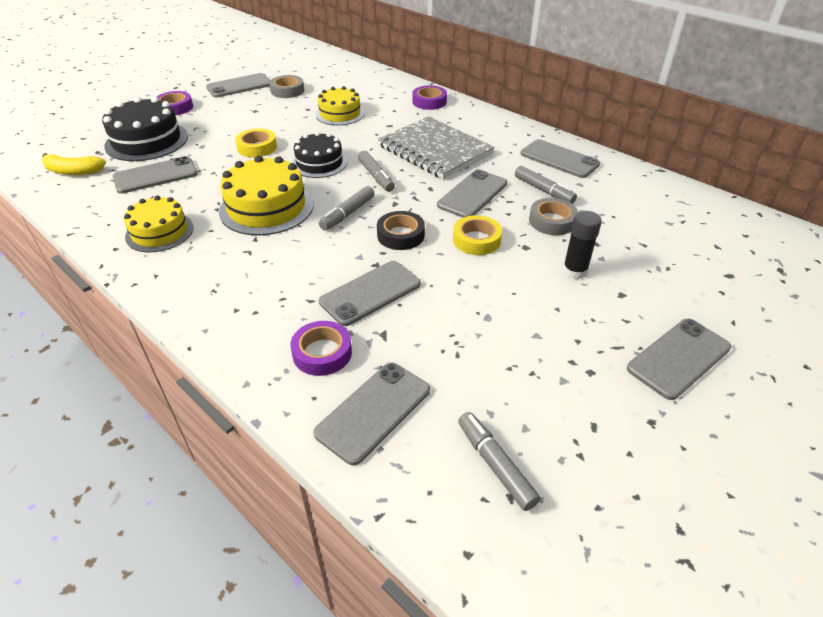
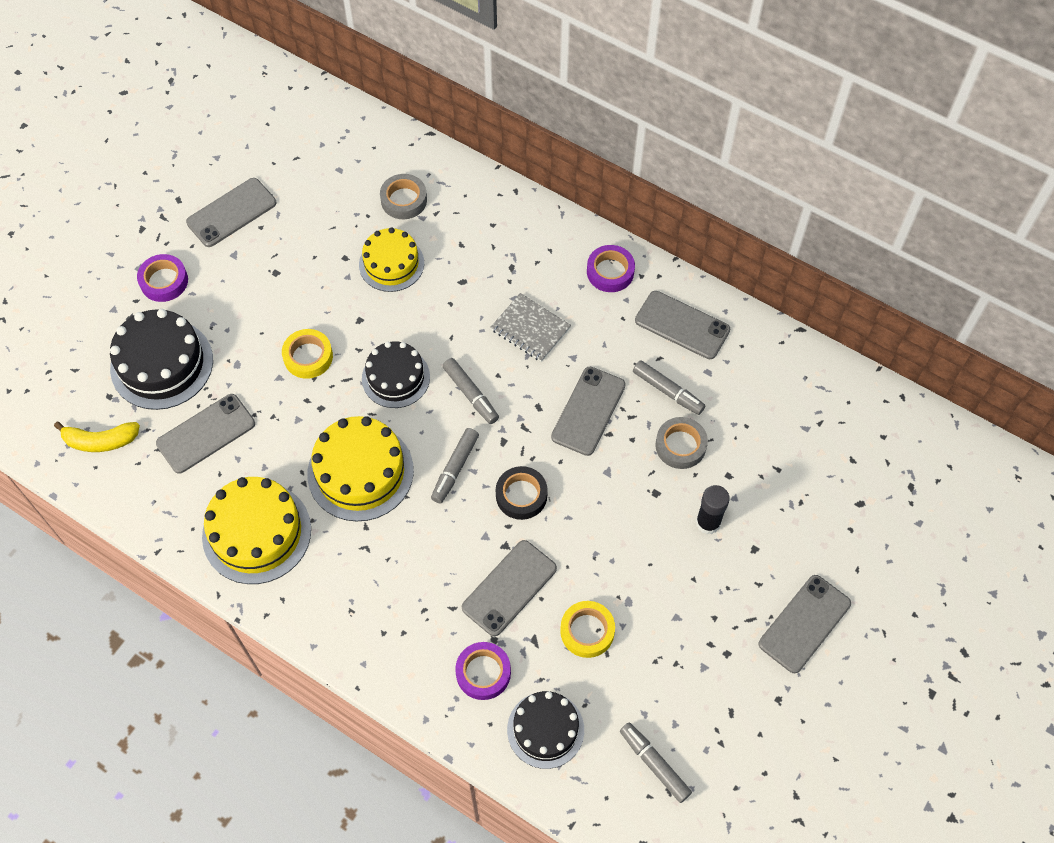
camera: 10 degrees left, 20 degrees up
yellow cake [124,195,194,252] -> yellow cake [202,477,311,584], size x1.50
grey tape [269,75,304,98] -> grey tape moved to [380,174,427,219]
grey phone [313,362,430,465] -> black cake [507,691,584,769]
grey notebook [378,117,495,179] -> grey notebook [490,293,571,362], size x0.56
purple tape [412,85,447,110] -> purple tape moved to [587,245,635,292]
yellow tape [453,215,502,255] -> yellow tape moved to [560,601,615,658]

